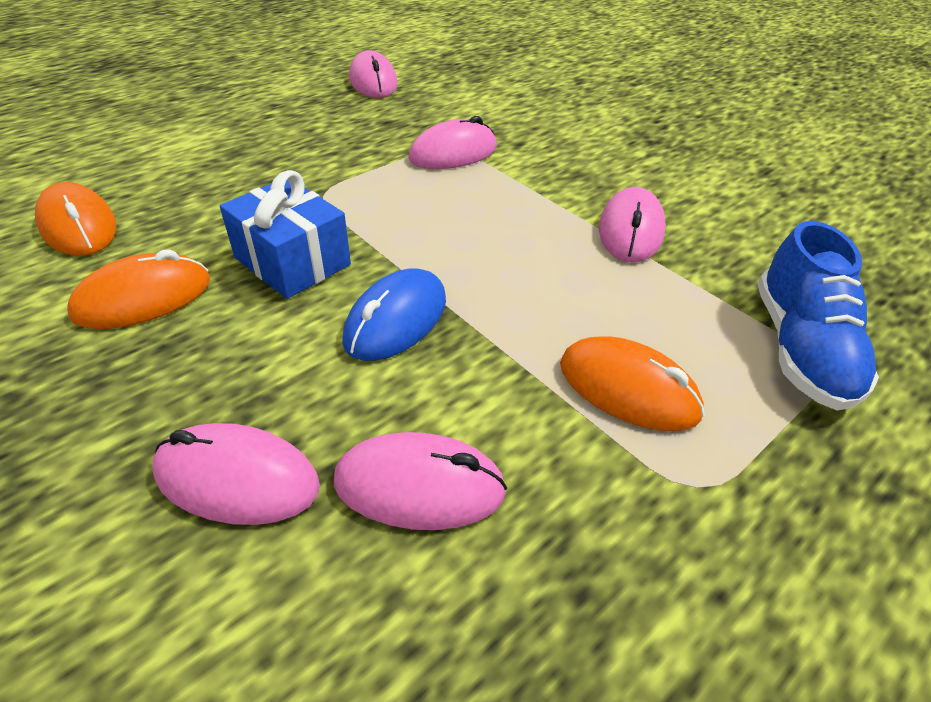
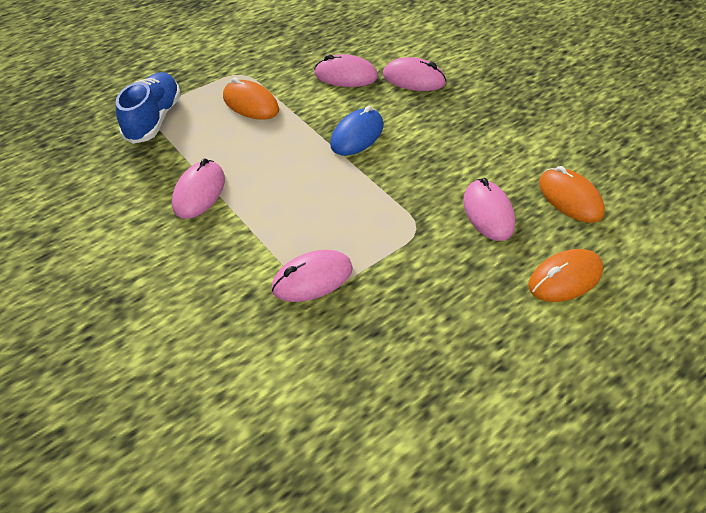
camera: 175 degrees left, 5 degrees up
orange mouse [67,249,210,329] -> orange mouse moved to [528,249,604,302]
blue gift [220,170,351,299] -> none
pink mouse [349,50,397,98] -> pink mouse moved to [463,178,515,241]

